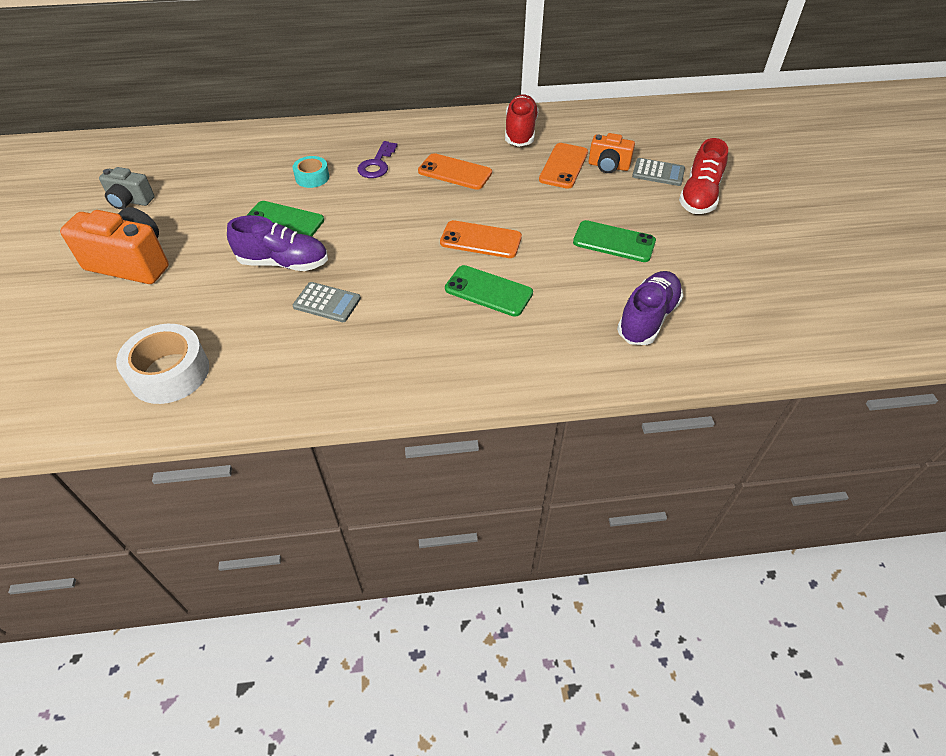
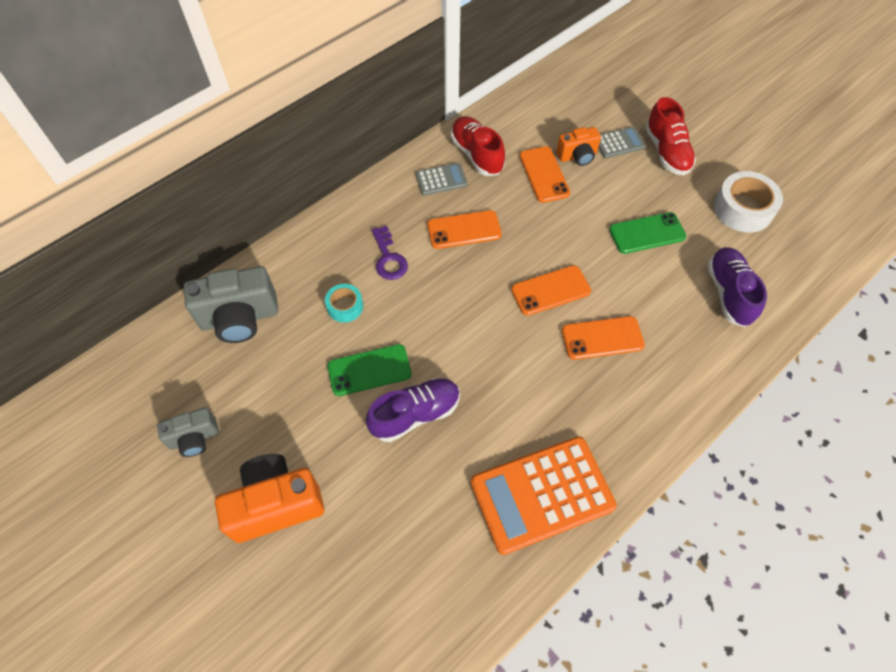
camera: 35 degrees left, 10 degrees up
white tape [116,324,209,404] -> white tape moved to [714,171,783,233]
grey calculator [293,282,361,322] -> grey calculator moved to [416,163,468,196]
green phone [445,265,533,317] -> orange phone [562,316,645,360]
none -> grey camera [184,266,278,343]
none -> orange calculator [471,437,617,555]

